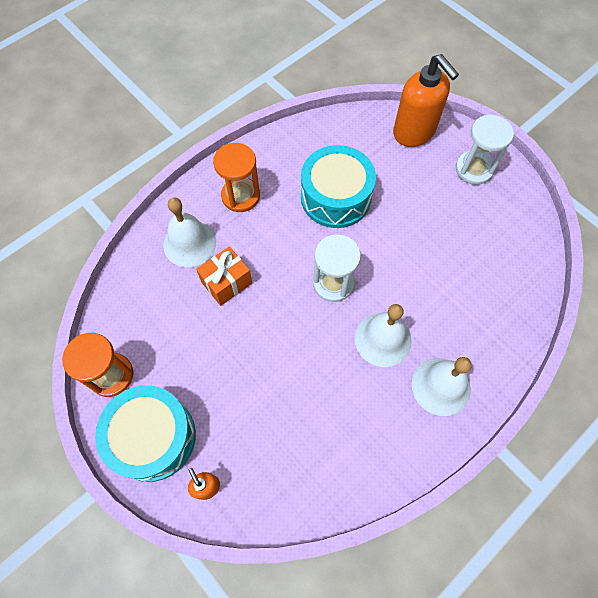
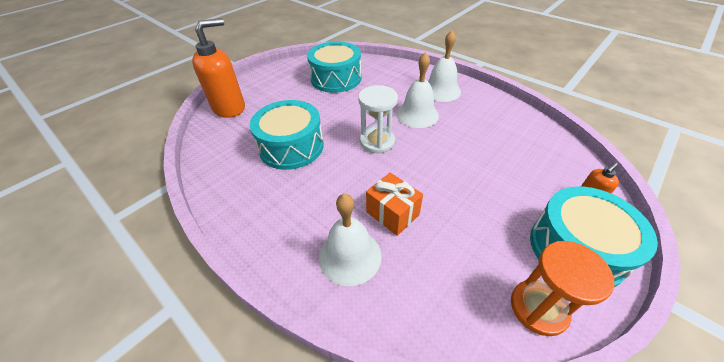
camera: 95 degrees left, 20 degrees down
orange hourglass [213,143,260,212] -> none
white hourglass [456,114,514,185] -> none
none -> turquoise drum [307,41,361,93]

